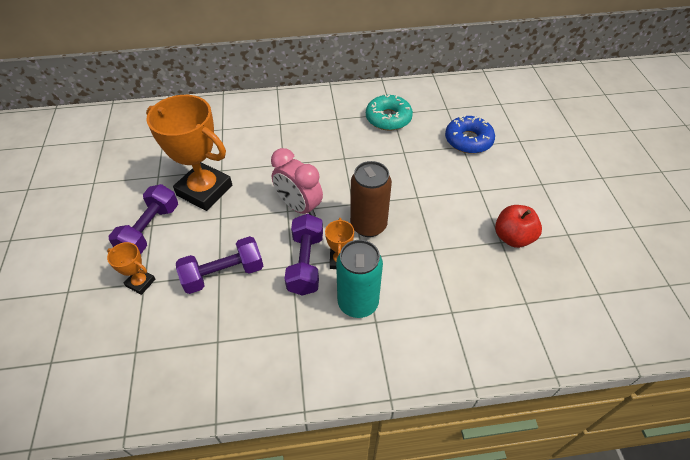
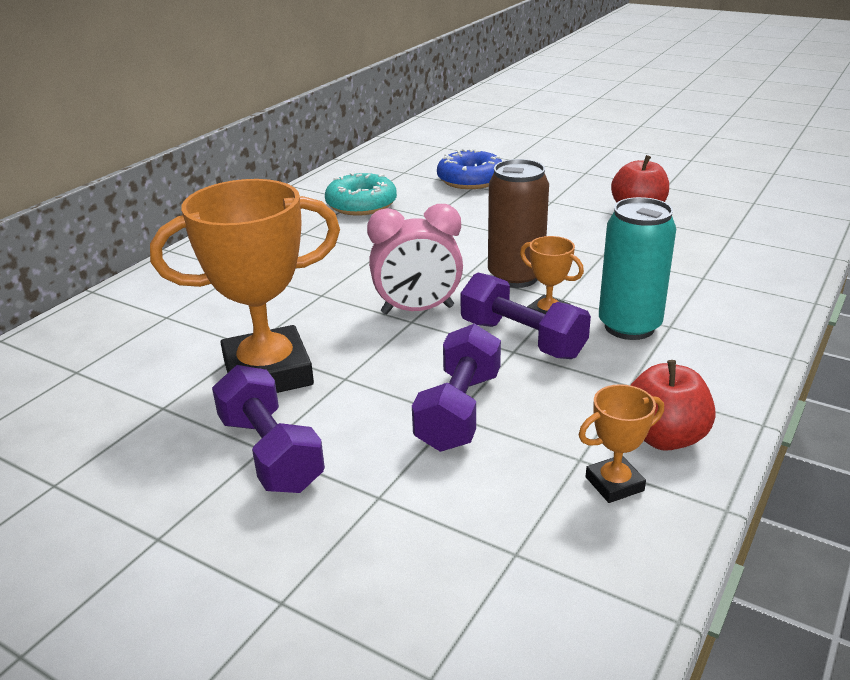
camera: 50 degrees left, 20 degrees down
orange trophy [107,242,155,295] -> orange trophy moved to [579,384,664,503]
none -> red apple [630,360,715,451]

